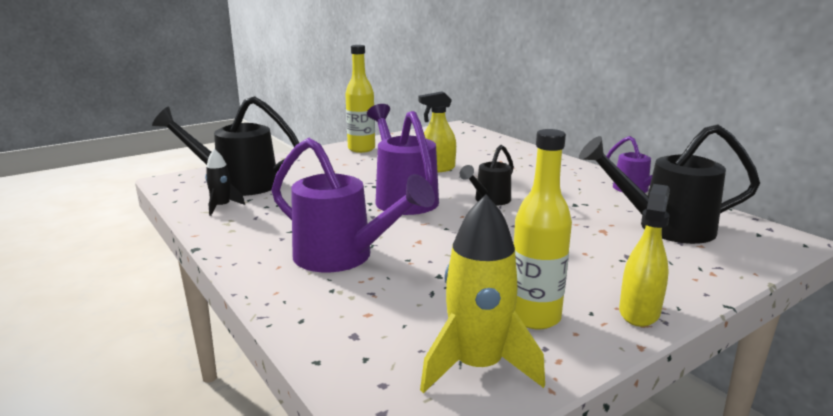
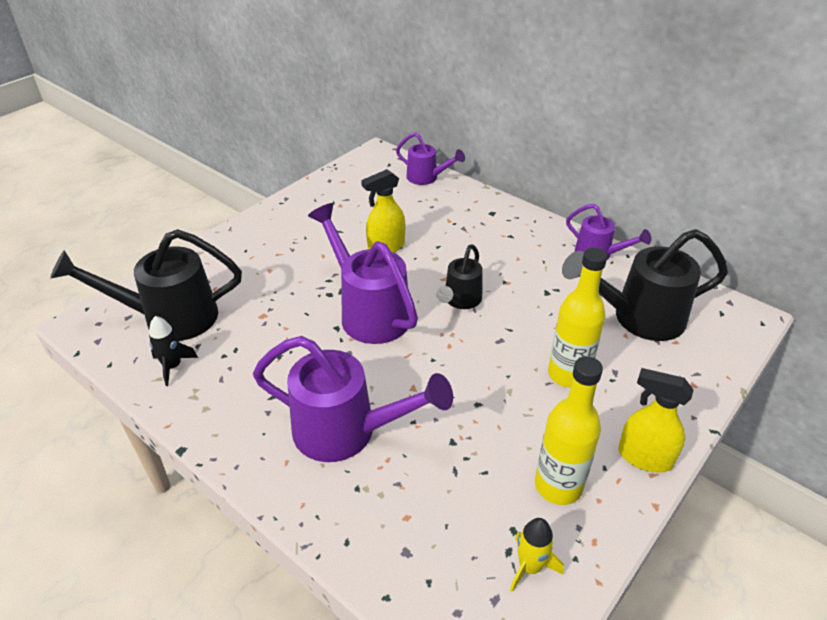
camera: 15 degrees left, 20 degrees up
yellow bottle [345,45,375,153] -> yellow bottle moved to [548,248,607,388]
yellow rocket [420,195,545,393] -> yellow rocket [510,518,564,592], size x0.54
yellow spray bottle [619,184,670,327] -> yellow spray bottle turned 75 degrees counterclockwise [618,368,694,473]
none -> purple watering can [396,132,465,185]

